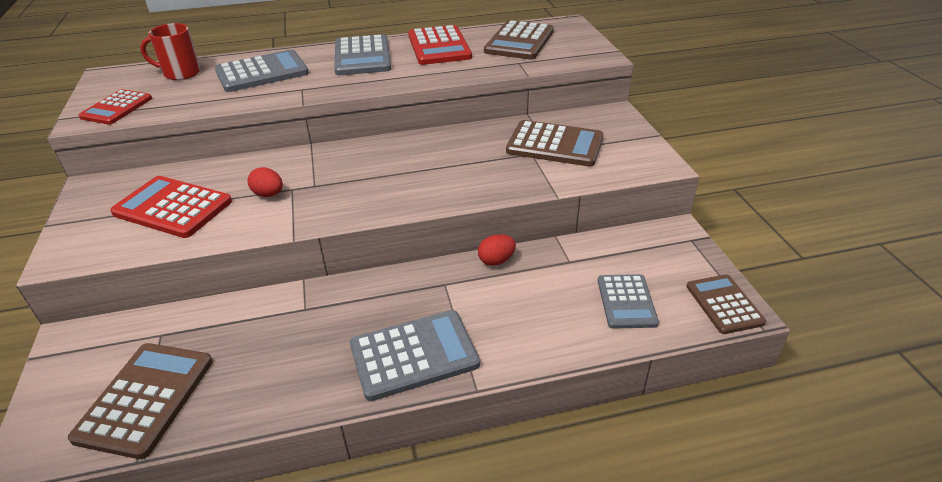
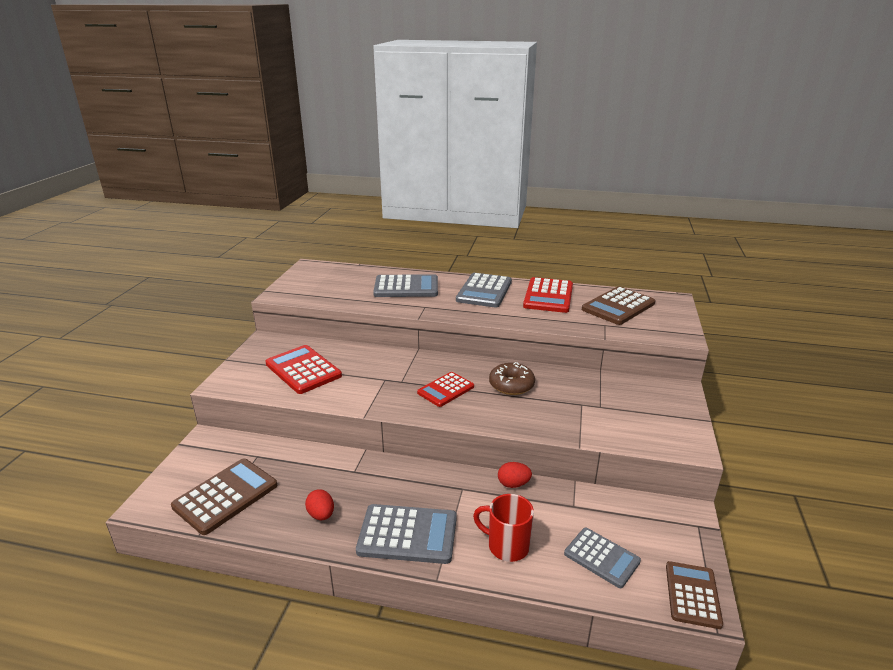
camera: 25 degrees right, 10 degrees down
red calculator [79,89,152,125] -> red calculator moved to [417,372,474,407]
red mug [140,23,200,80] -> red mug moved to [473,494,534,562]
red egg [247,167,283,197] -> red egg moved to [305,489,334,520]
brown calculator [506,120,604,167] -> none
grey calculator [598,274,659,329] -> grey calculator turned 75 degrees counterclockwise [564,528,641,588]
none -> brown donut [489,362,535,395]

